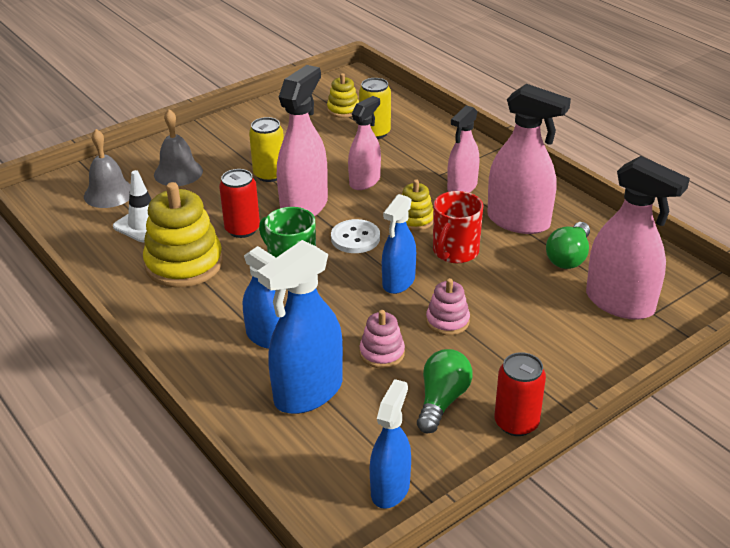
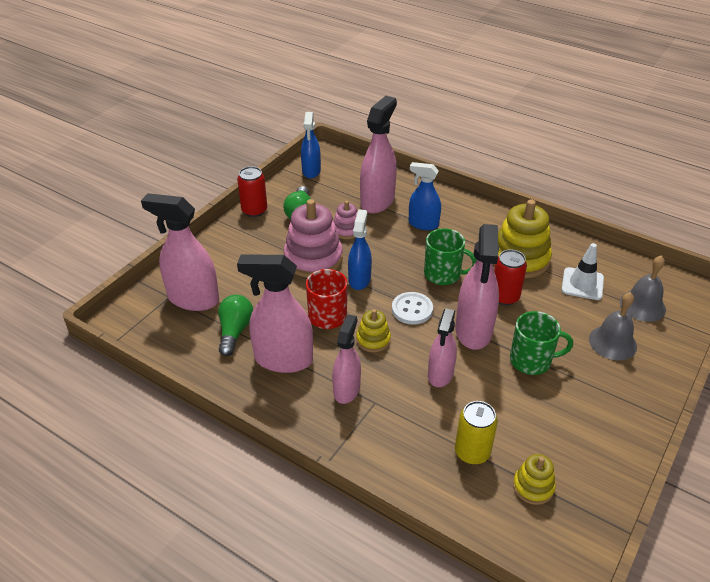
camera: 160 degrees right, 5 degrees up
yellow can [249,117,284,182] -> green mug [510,311,573,375]
blue spray bottle [257,240,343,414] -> pink spray bottle [360,96,397,213]
pink stacking toy [426,278,470,335] -> pink stacking toy [284,199,343,278], size x1.92

